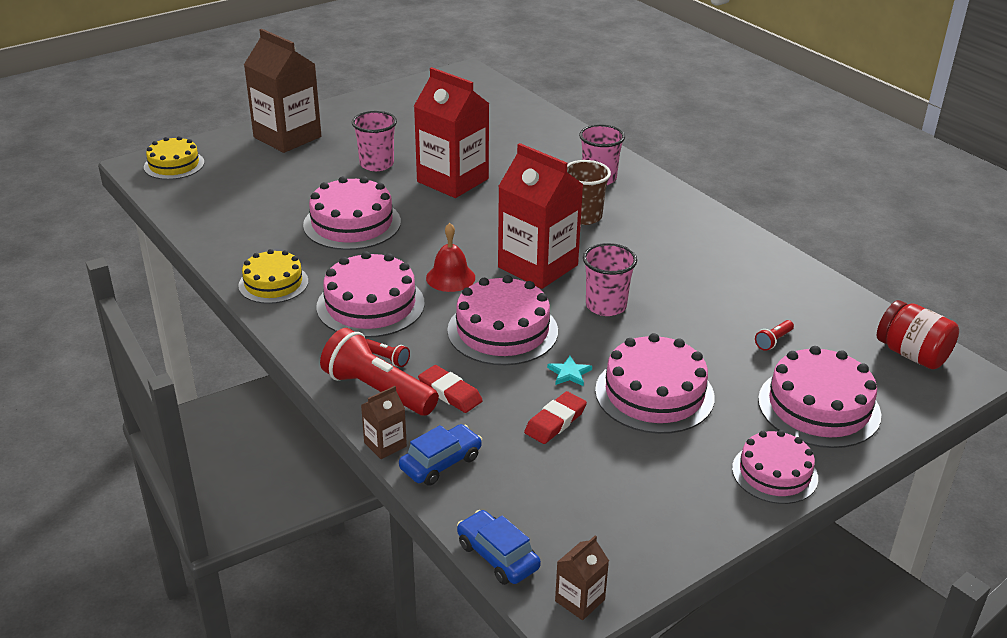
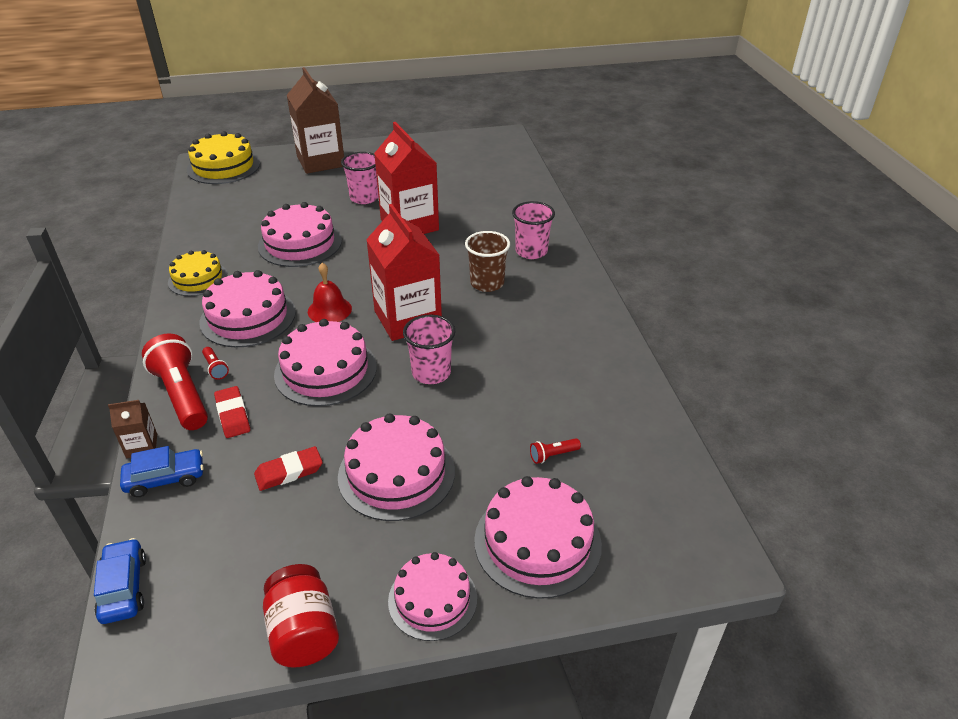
camera: 25 degrees right, 5 degrees up
yellow cake [144,136,204,180] -> yellow cake [187,131,260,184], size x1.52
turquoise star [547,356,592,386] -> none
brown carton [555,536,609,620] -> none
red jar [877,300,959,369] -> red jar moved to [263,564,339,668]

